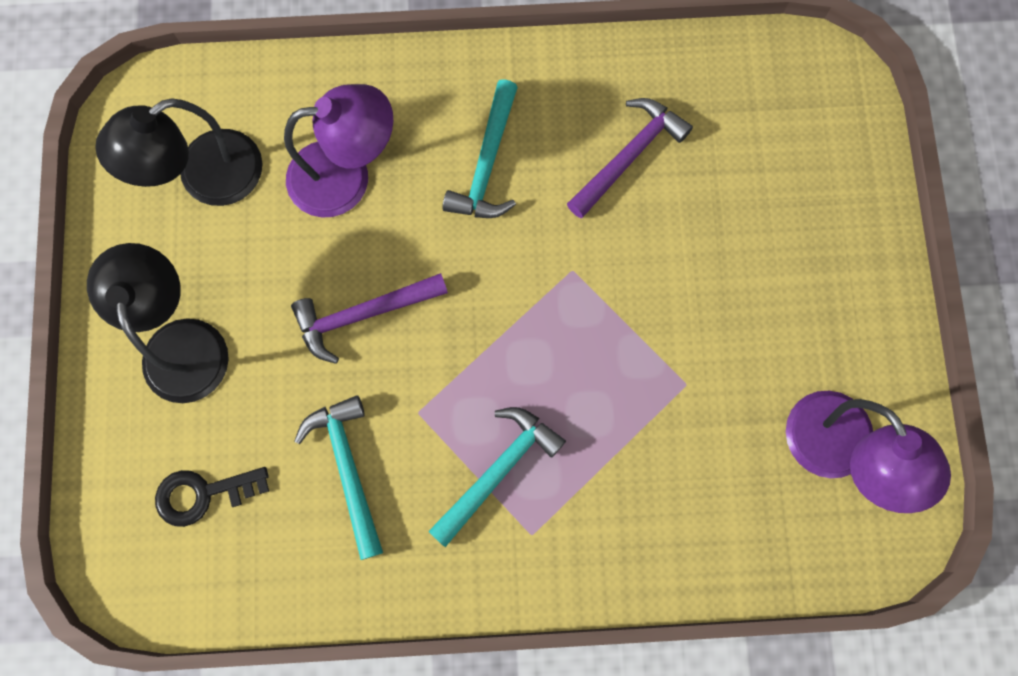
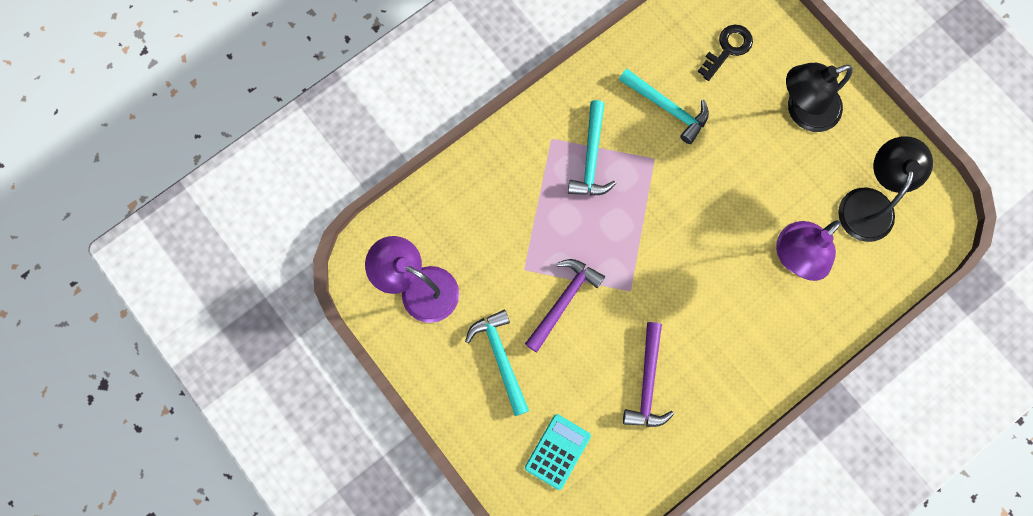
camera: 145 degrees right, 0 degrees up
black lamp [87,243,229,403] -> black lamp turned 120 degrees clockwise [786,63,852,132]
purple hammer [291,273,448,364] -> purple hammer moved to [525,259,605,352]
turquoise hammer [442,79,518,218] -> turquoise hammer moved to [465,310,529,416]
none -> turquoise calculator [525,414,591,490]

